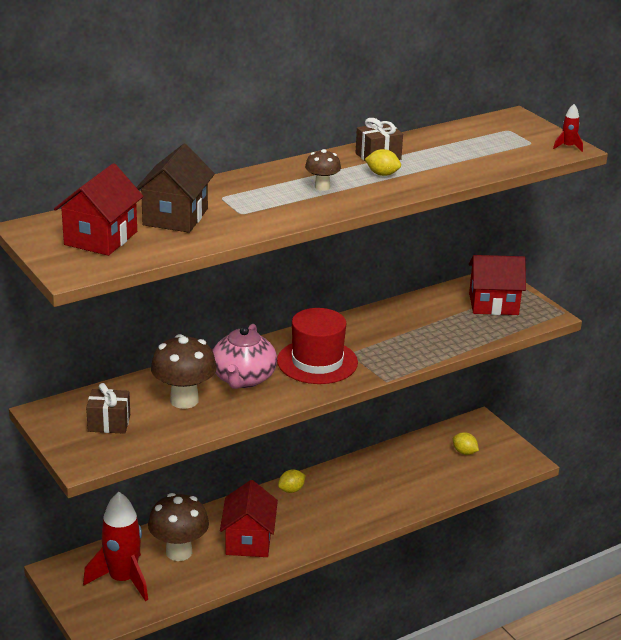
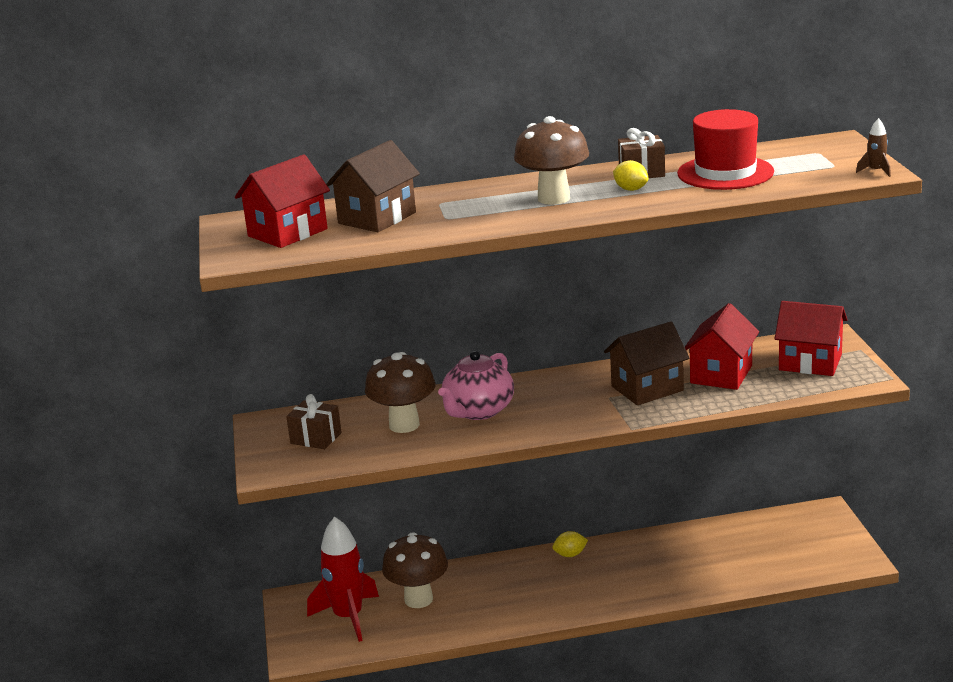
camera: 25 degrees right, 5 degrees down
red house [220,480,278,557] -> red house moved to [685,303,759,390]
red hat [277,308,358,384] -> red hat moved to [677,109,774,190]
brown mushroom [305,149,341,191] -> brown mushroom [514,116,589,205], size x1.86
yellow lemon [453,432,479,455] -> none
red rocket [553,104,583,152] -> brown rocket [856,118,891,177]
none -> brown house [604,321,690,405]

